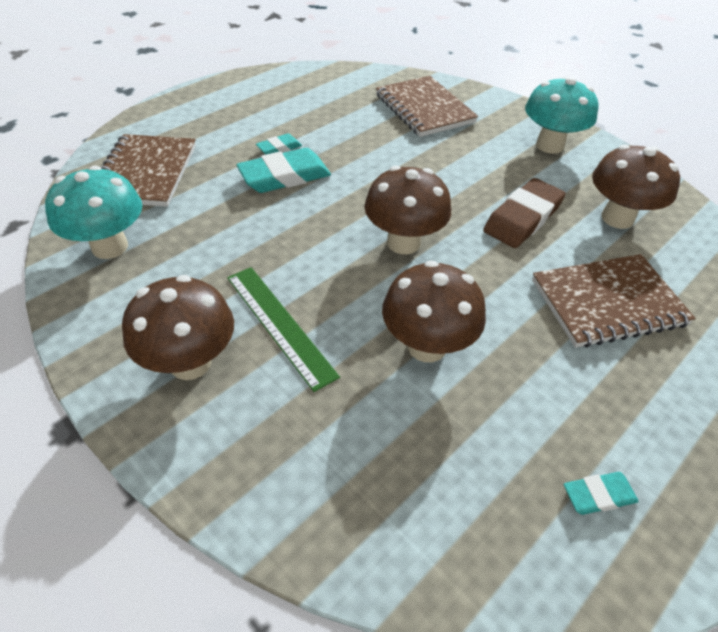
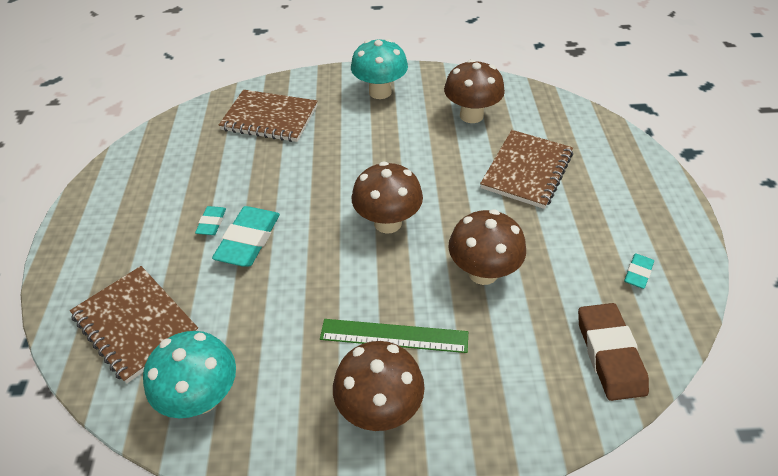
camera: 45 degrees left, 0 degrees up
brown eraser [483,178,566,248] -> brown eraser moved to [578,303,649,401]

